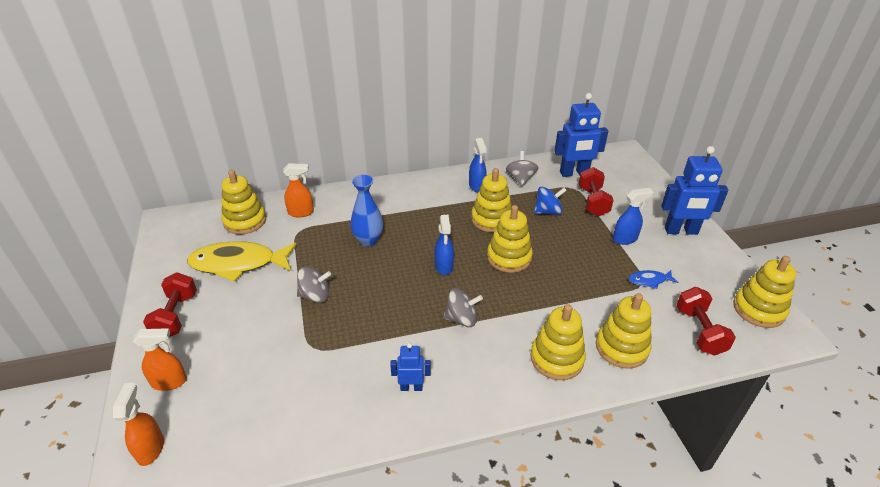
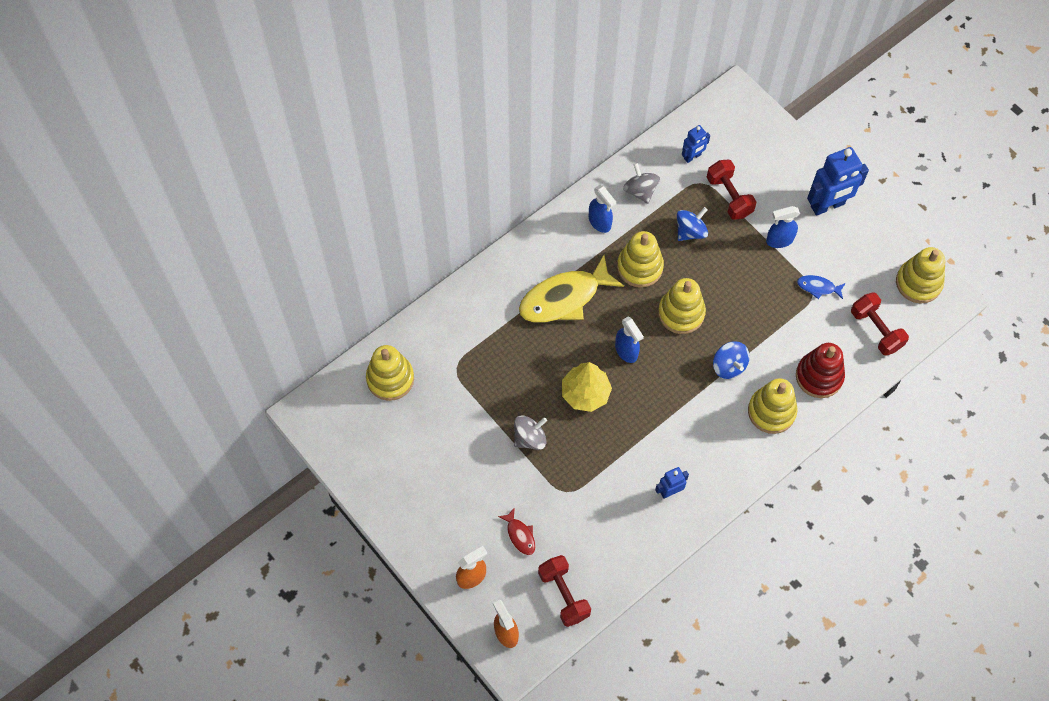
camera: 25 degrees left, 25 degrees up
red dumbbell [143,272,197,337] -> red dumbbell moved to [538,555,591,627]
yellow fish [187,241,296,282] -> yellow fish moved to [519,255,624,323]
orange spray bottle [283,163,314,217] -> none
blue vase [351,175,383,246] -> none
grey spinning top [443,288,483,327] -> none
blue robot [554,93,608,177] -> blue robot [682,125,710,163], size x0.53
yellow stacking toy [596,293,651,369] -> red stacking toy [796,343,845,398]
blue spray bottle [613,188,654,245] -> blue spray bottle turned 150 degrees counterclockwise [766,206,800,248]
blue fish [629,270,679,289] -> blue fish turned 45 degrees clockwise [797,275,846,299]
none -> red fish [498,507,535,555]
none -> yellow tree [562,362,612,412]
none -> blue spinning top [713,341,750,379]

